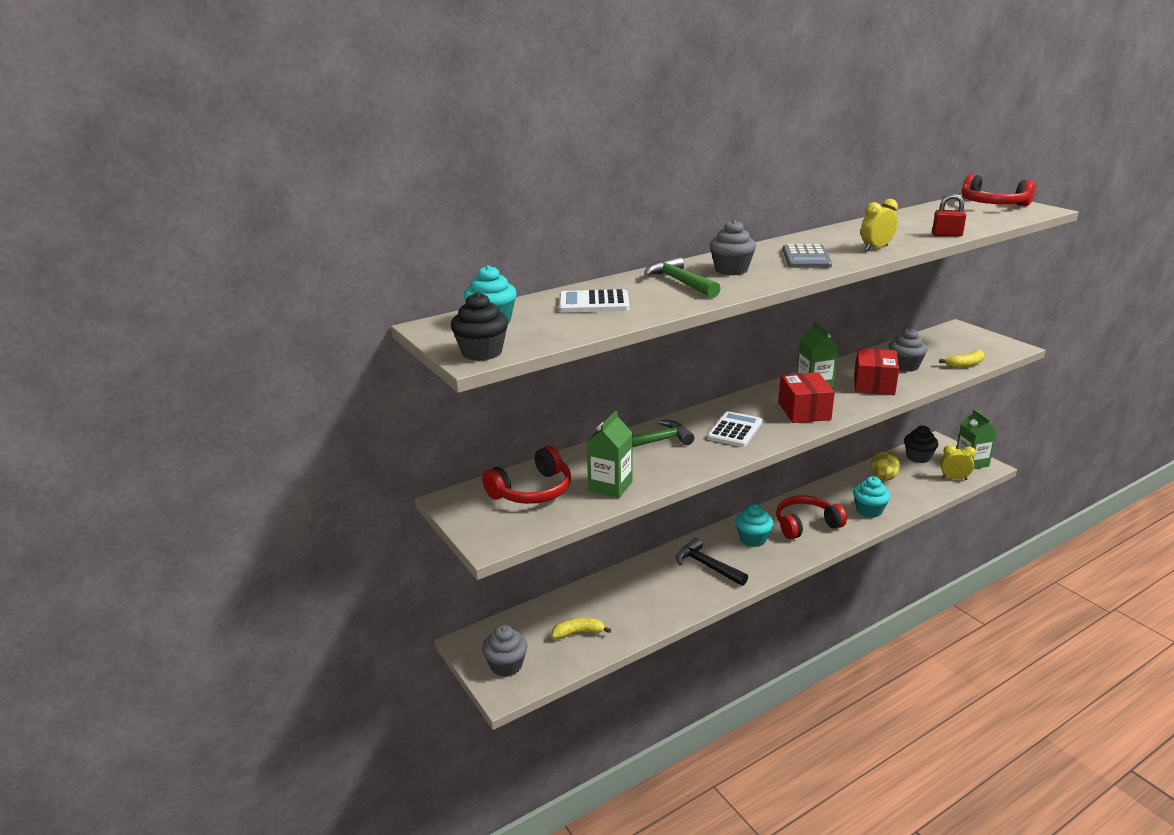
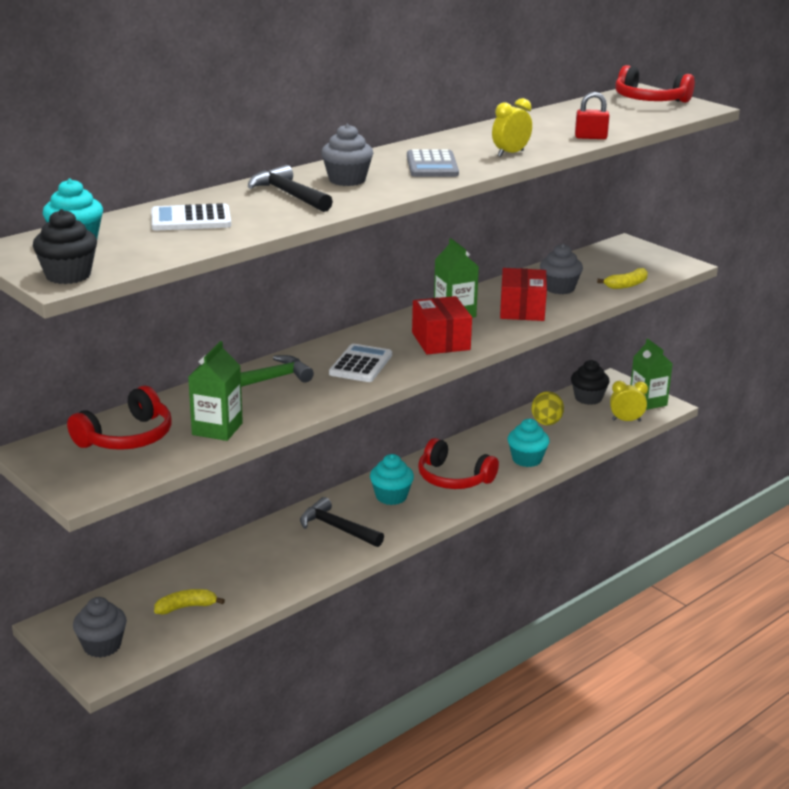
camera: 10 degrees left, 0 degrees up
green hammer [644,256,721,298] -> black hammer [248,165,333,212]
red headphones [776,495,847,539] -> red headphones turned 120 degrees counterclockwise [418,438,499,489]

